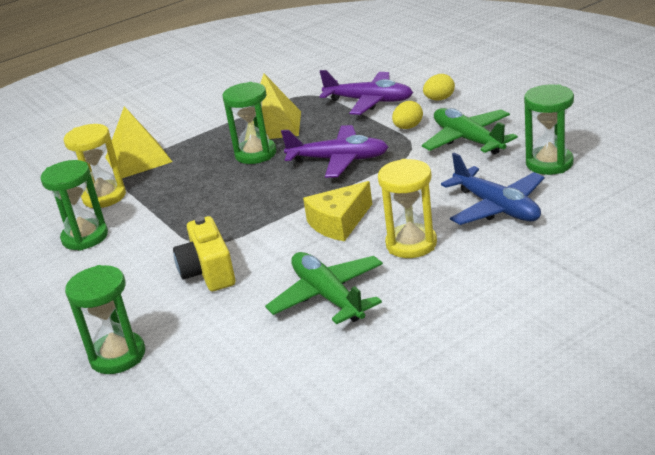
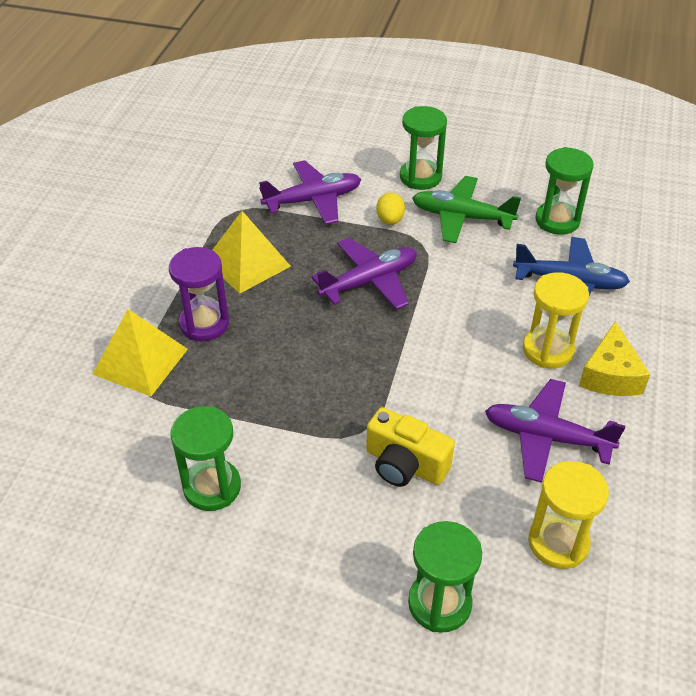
camera: 45 degrees left, 15 degrees up
yellow hourglass [64,124,126,208] -> yellow hourglass moved to [528,461,609,569]
green hourglass [223,82,277,164] -> green hourglass moved to [400,106,447,190]
green plane [265,252,383,324] -> purple plane [485,379,625,483]
yellow cheese [303,181,372,241] -> yellow cheese moved to [579,321,650,396]
yellow egg [423,74,455,101] -> none
none -> purple hourglass [169,247,229,341]

